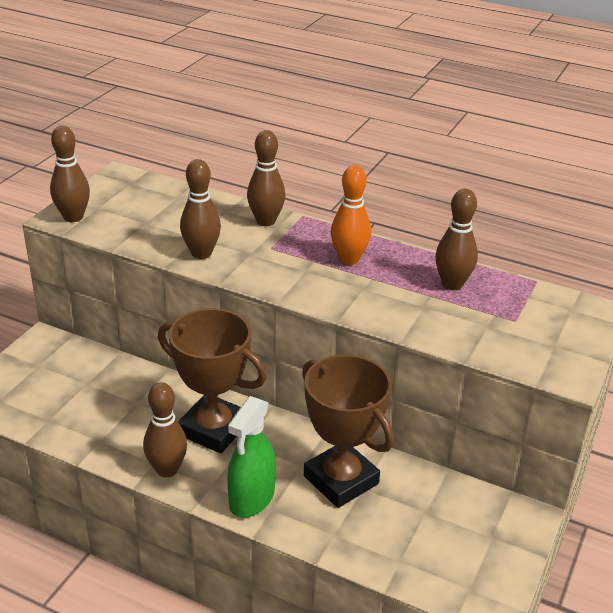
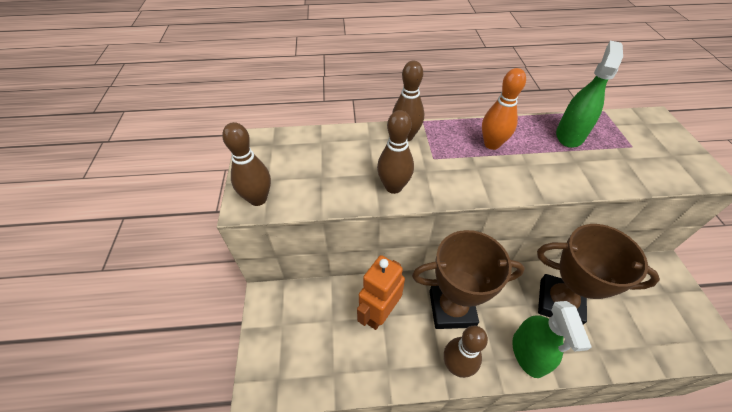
camera: 30 degrees left, 15 degrees up
brown bowling pin [435,189,478,290] -> green spray bottle [556,41,623,148]
none -> orange robot [357,255,405,330]

